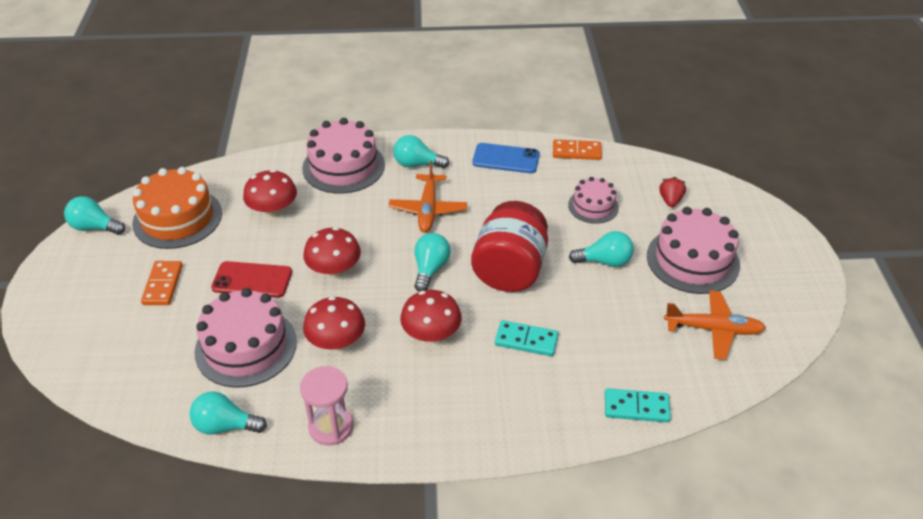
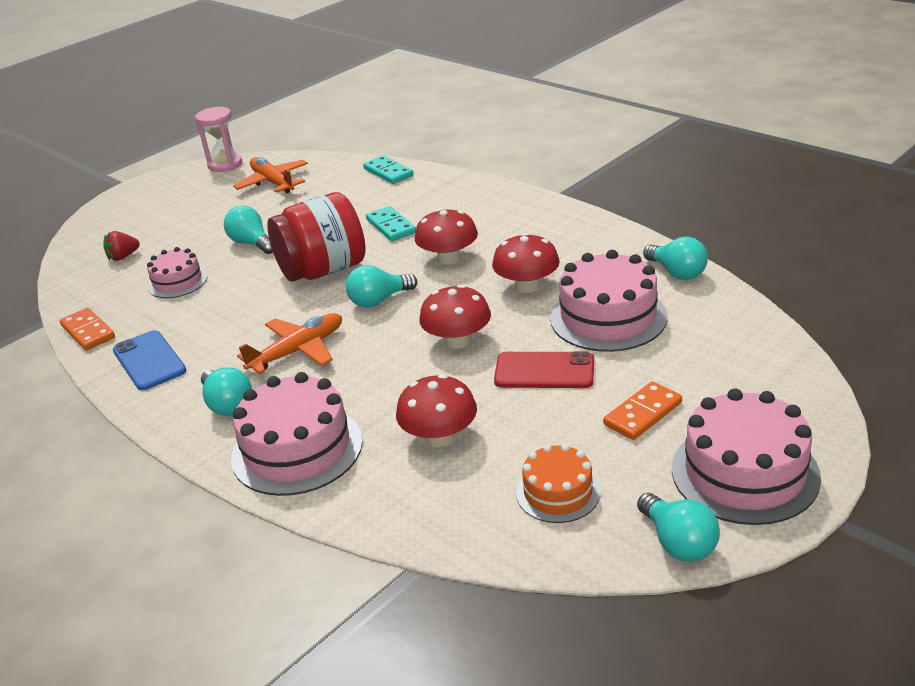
camera: 130 degrees left, 10 degrees down
orange cake [132,167,222,249] -> orange cake [516,444,600,523], size x0.58
red phone [211,261,292,298] -> red phone turned 45 degrees counterclockwise [494,351,594,388]
pink hourglass [300,366,353,446] -> pink hourglass moved to [195,106,242,172]
pink cake [647,207,740,294] -> pink cake moved to [672,388,821,525]

